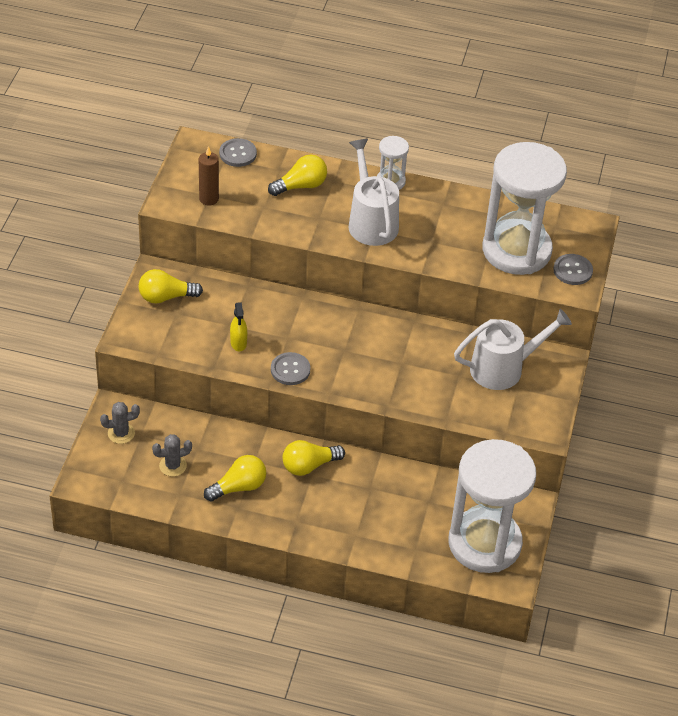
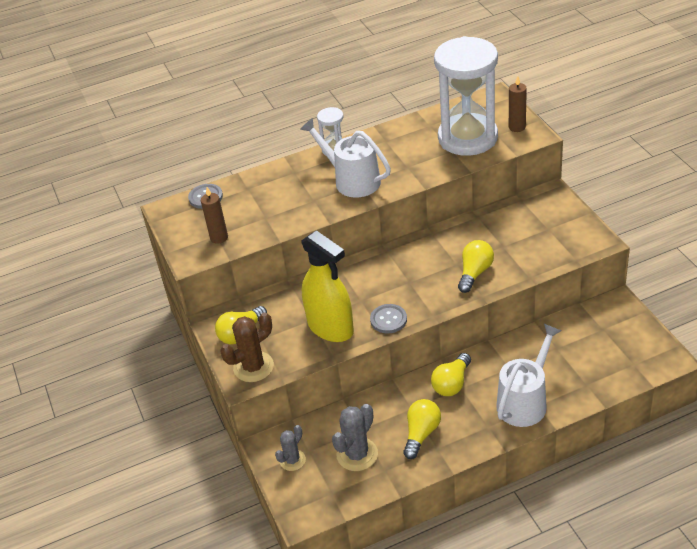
camera: 30 degrees left, 5 degrees down
grey cactus [152,434,192,477] -> grey cactus [332,404,378,471], size x1.57
yellow spray bottle [230,302,247,351] -> yellow spray bottle [301,230,354,342], size x2.34
yellow light bulb [268,155,327,196] -> yellow light bulb moved to [458,240,494,293]
white hourglass [449,439,536,573] -> none
white watering can [454,309,572,390] -> white watering can moved to [496,324,561,427]
grey button [553,254,593,285] -> brown candle [509,76,527,132]
none -> brown cactus [220,312,274,382]

